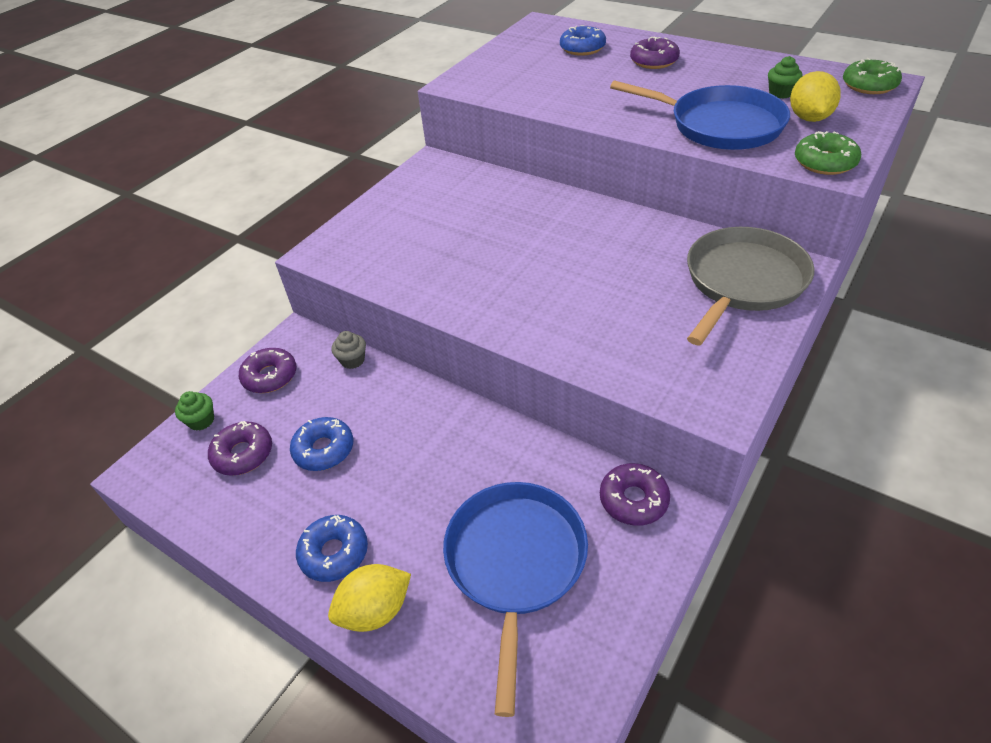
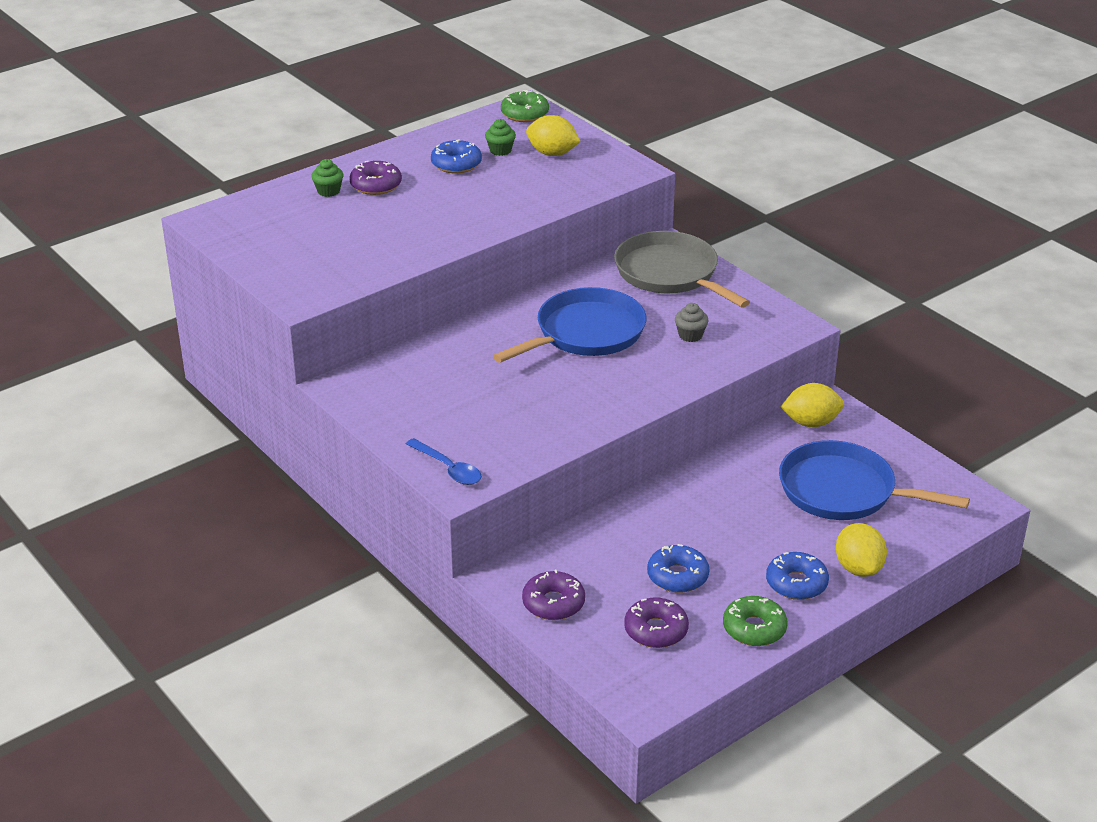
camera: 75 degrees left, 10 degrees down
green cupcake [175,391,214,431] -> green cupcake moved to [311,159,344,197]
grey cupcake [332,331,366,369] -> grey cupcake moved to [675,303,709,342]
blue donut [560,25,606,56] -> blue donut moved to [431,140,482,173]
purple donut [600,463,670,526] -> yellow lemon [781,383,844,427]
blue pan [610,81,790,150] -> blue pan moved to [493,287,646,363]
green donut [795,131,861,175] -> green donut moved to [723,596,788,646]
none -> blue spoon [406,438,482,485]

